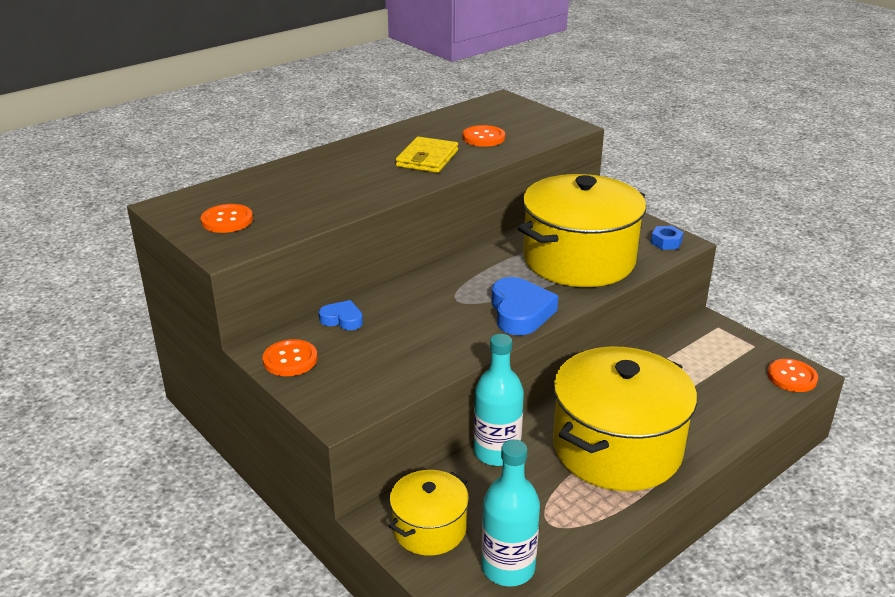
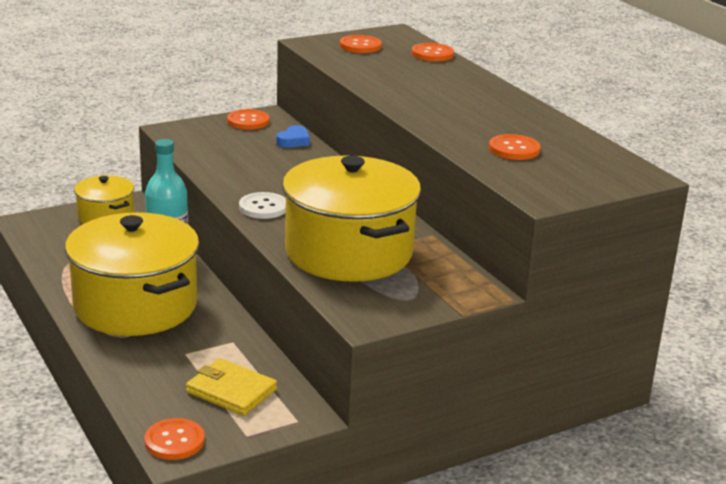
camera: 100 degrees right, 5 degrees down
yellow wallet [396,137,458,173] -> yellow wallet moved to [186,358,277,416]
turquoise bottle [481,439,540,587] -> none
blue heart [492,277,558,335] -> white button [239,192,286,219]
blue nut [651,226,684,250] -> none
none -> orange button [412,43,454,61]

